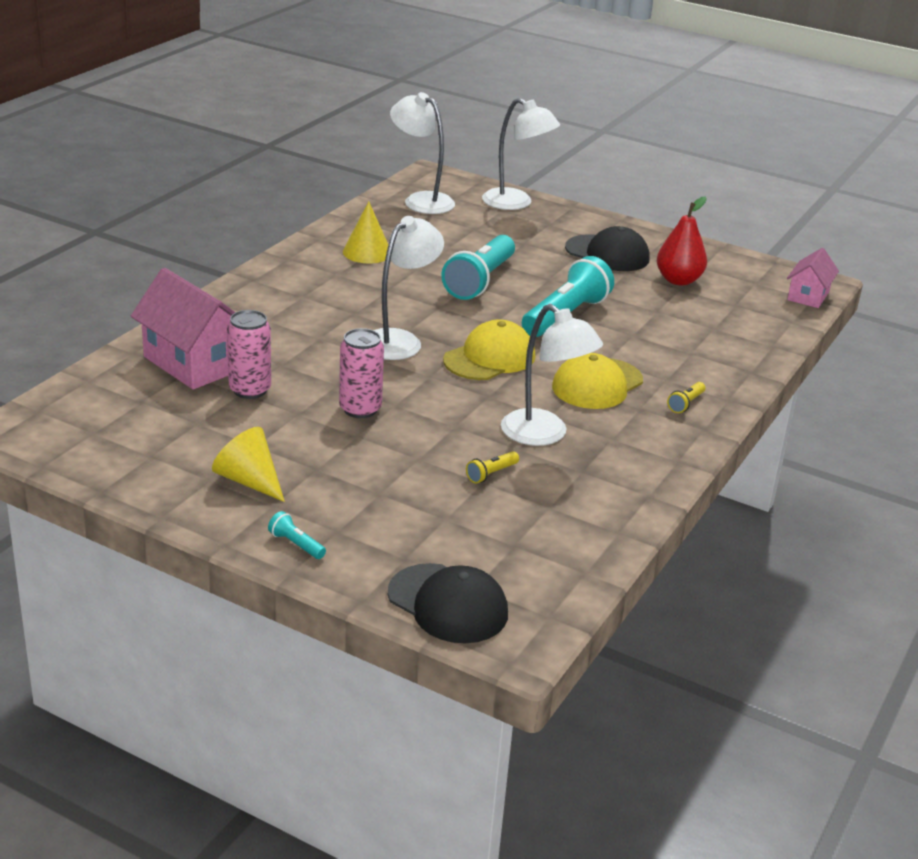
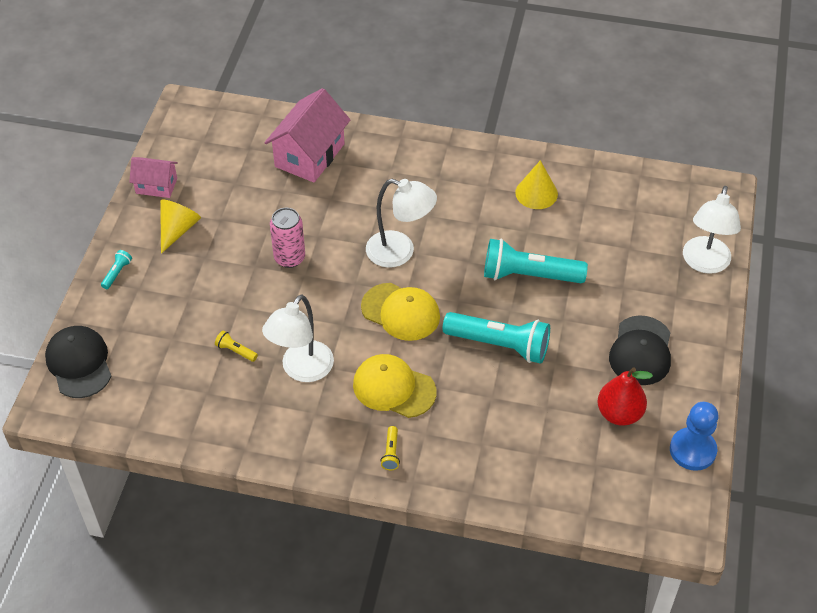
camera: 75 degrees right, 20 degrees up
pink can [227,310,271,399] -> none
black cap [388,563,508,643] -> black cap turned 135 degrees clockwise [45,326,111,398]
white lamp [390,92,455,214] -> none
yellow flashlight [667,382,705,413] -> yellow flashlight turned 105 degrees counterclockwise [380,426,400,470]
pink house [787,248,839,308] -> pink house moved to [129,157,178,198]
none -> blue pawn [670,402,718,471]

